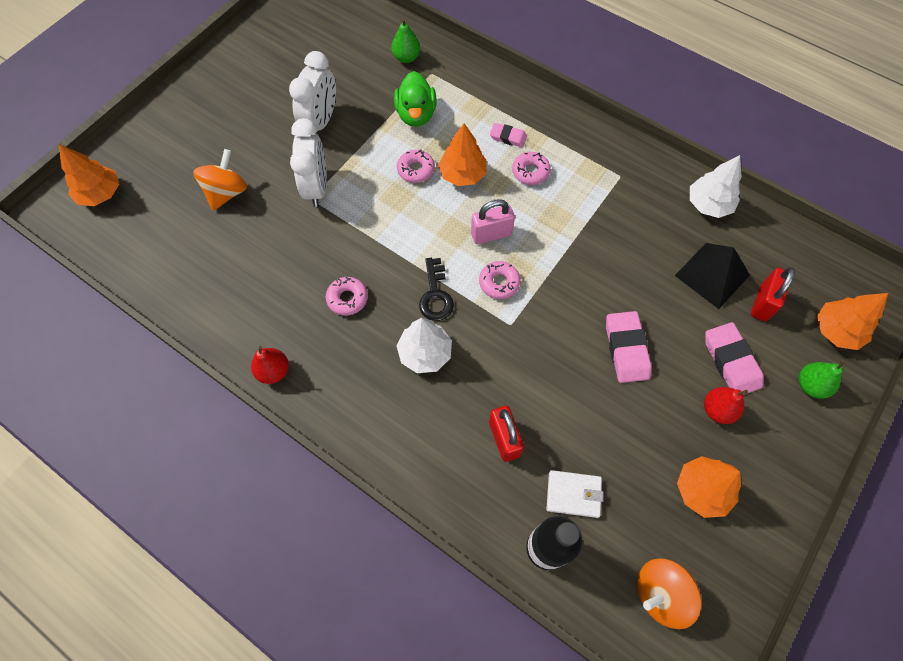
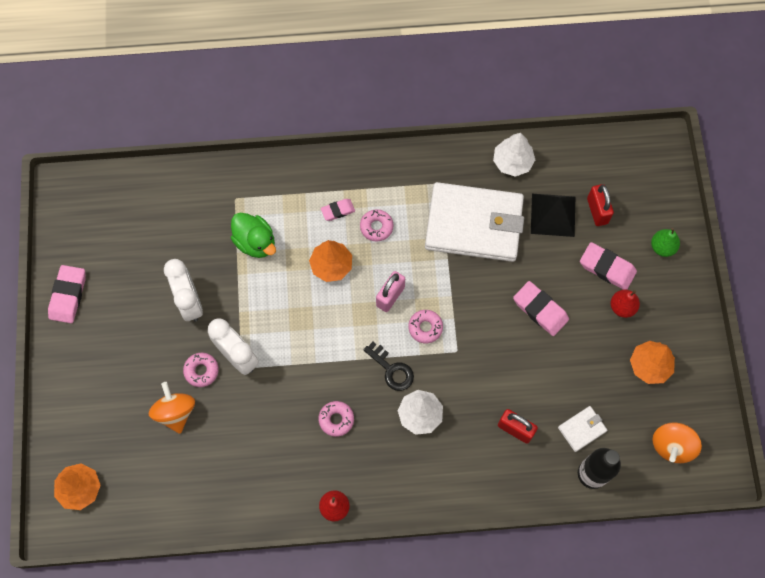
camera: 40 degrees left, 5 degrees up
green pear [391,18,420,63] -> none
pink donut [397,150,435,183] -> pink donut moved to [183,353,219,387]
orange tree [817,293,888,350] -> none
none -> pink eraser [48,265,86,323]
none -> white wallet [425,182,524,262]

